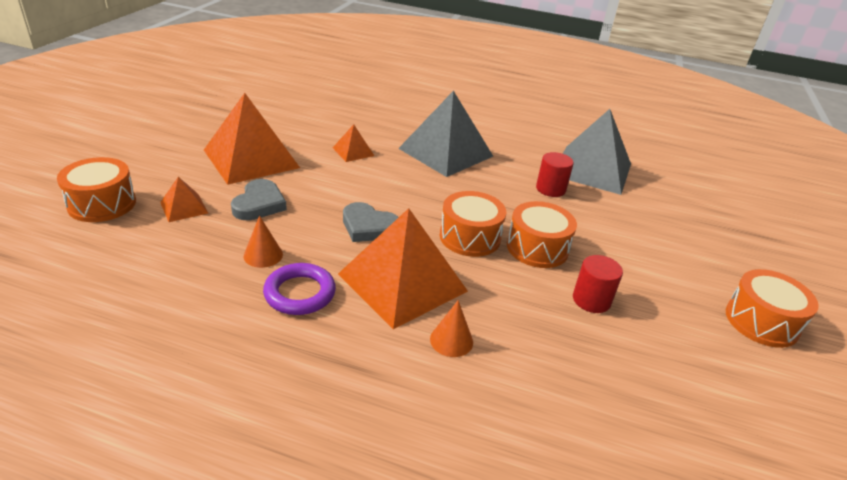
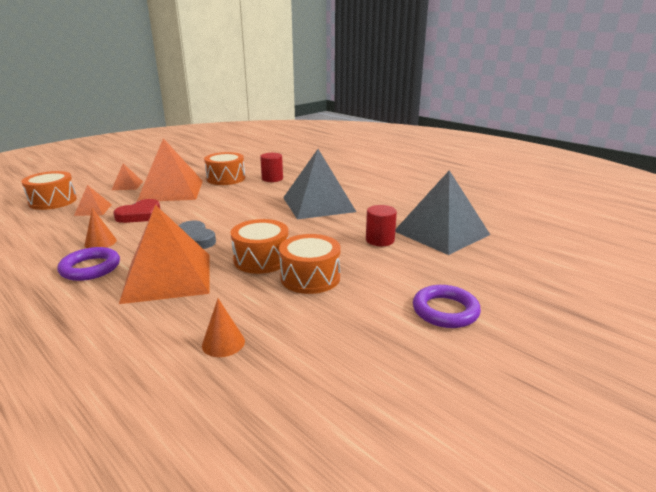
camera: 30 degrees right, 10 degrees down
grey heart [231,179,287,220] -> red heart [113,199,160,223]
orange pyramid [333,124,374,162] -> orange pyramid moved to [112,164,143,190]
orange cone [430,300,473,357] -> orange cone moved to [202,299,245,357]
red cylinder [573,255,623,313] -> red cylinder moved to [260,153,283,182]
orange drum [726,269,819,348] -> orange drum moved to [204,152,245,185]
none -> purple ring [413,285,481,328]

